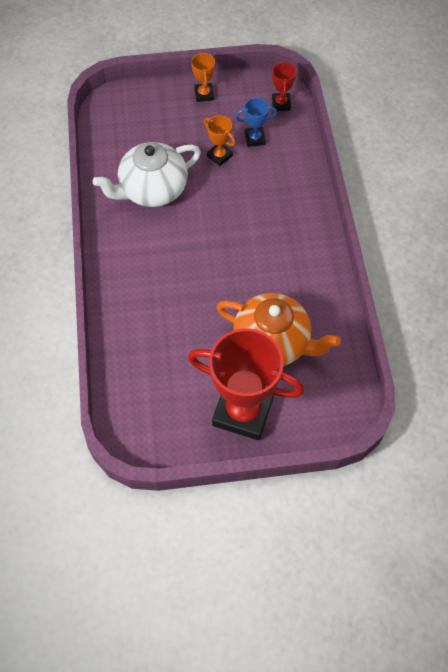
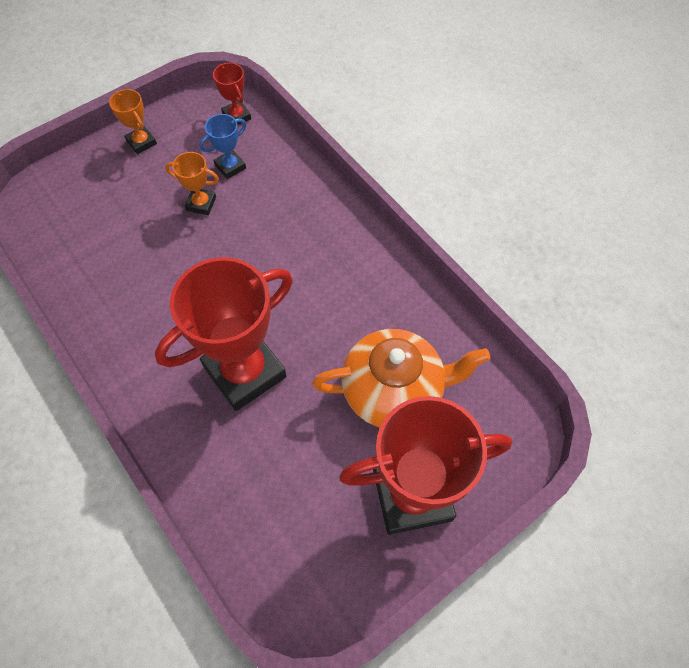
camera: 30 degrees left, 0 degrees up
white teapot [93,142,201,207] -> none
none -> red trophy [155,257,293,411]

